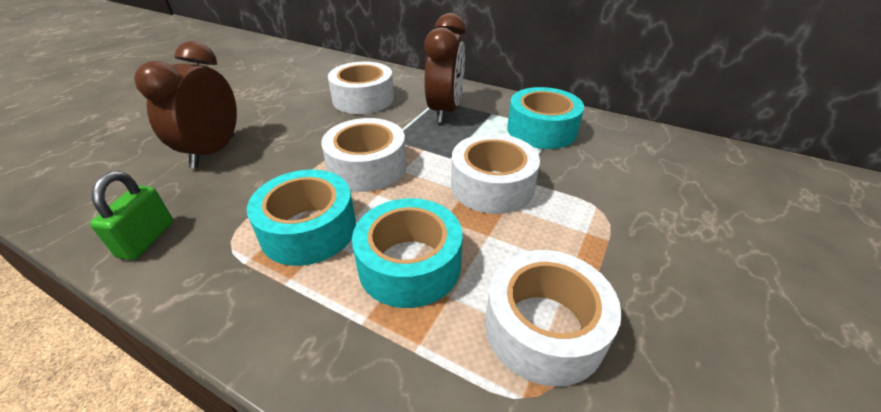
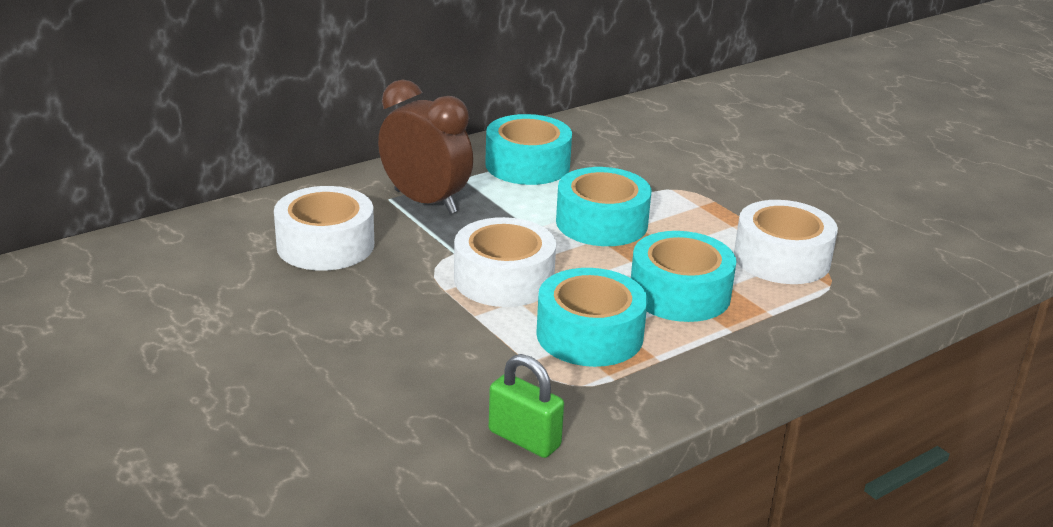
camera: 65 degrees left, 10 degrees down
brown clock [134,41,237,168] -> none
white tape [451,134,540,214] -> turquoise tape [556,167,652,246]

